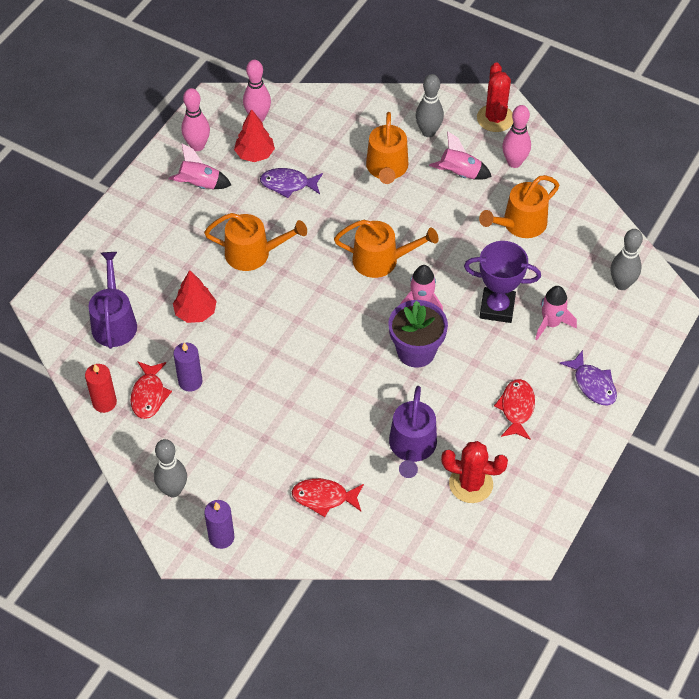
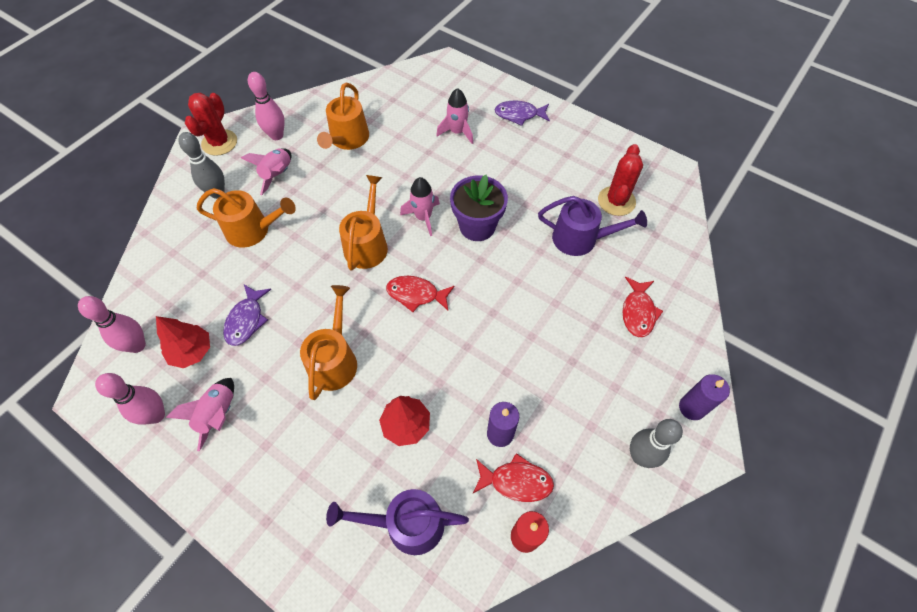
camera: 85 degrees left, 5 degrees up
purple trophy [464,241,541,323] -> none
red cactus [477,63,513,132] -> red cactus turned 75 degrees counterclockwise [185,93,237,156]
orange watering can [479,175,559,238] -> orange watering can turned 45 degrees clockwise [317,83,369,150]
red fish [494,379,535,440] -> red fish moved to [386,276,455,312]
purple fish [559,350,617,406] -> purple fish turned 150 degrees counterclockwise [495,101,550,126]
grey bowling pin [611,229,643,290] -> none

